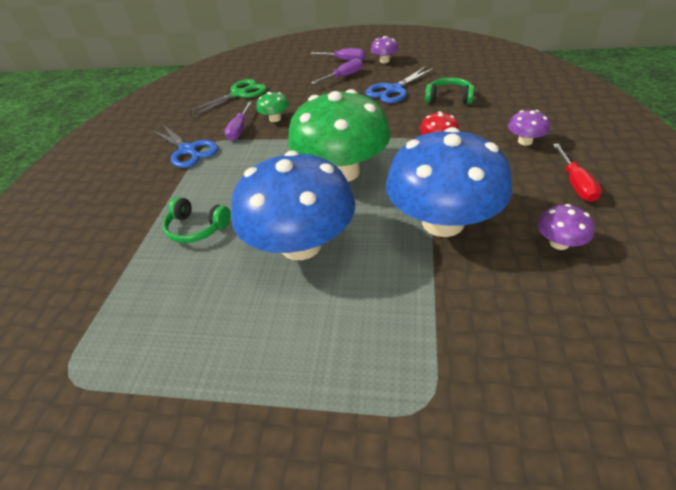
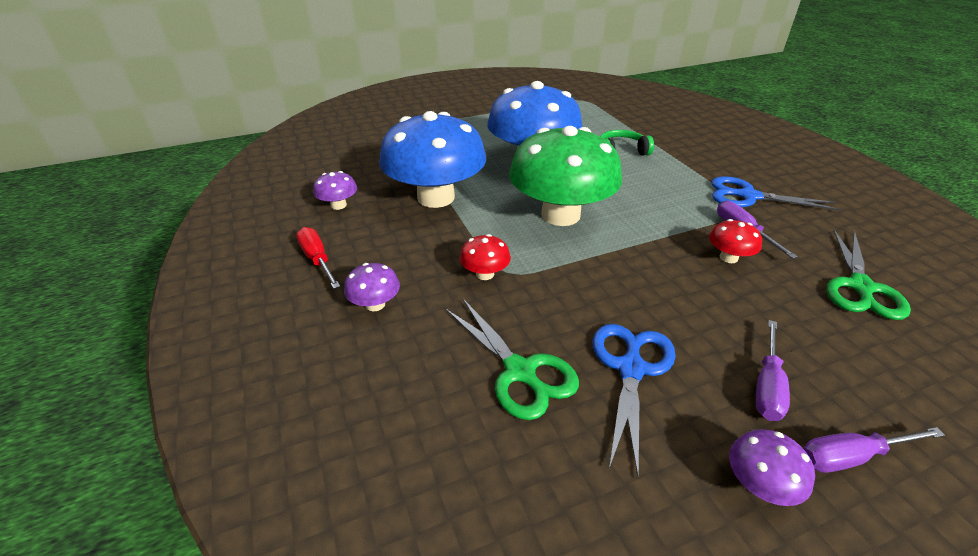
camera: 145 degrees right, 5 degrees down
green mushroom [256,92,289,122] -> red mushroom [709,219,762,263]
green headphones [425,78,474,104] -> green scissors [445,299,579,420]

